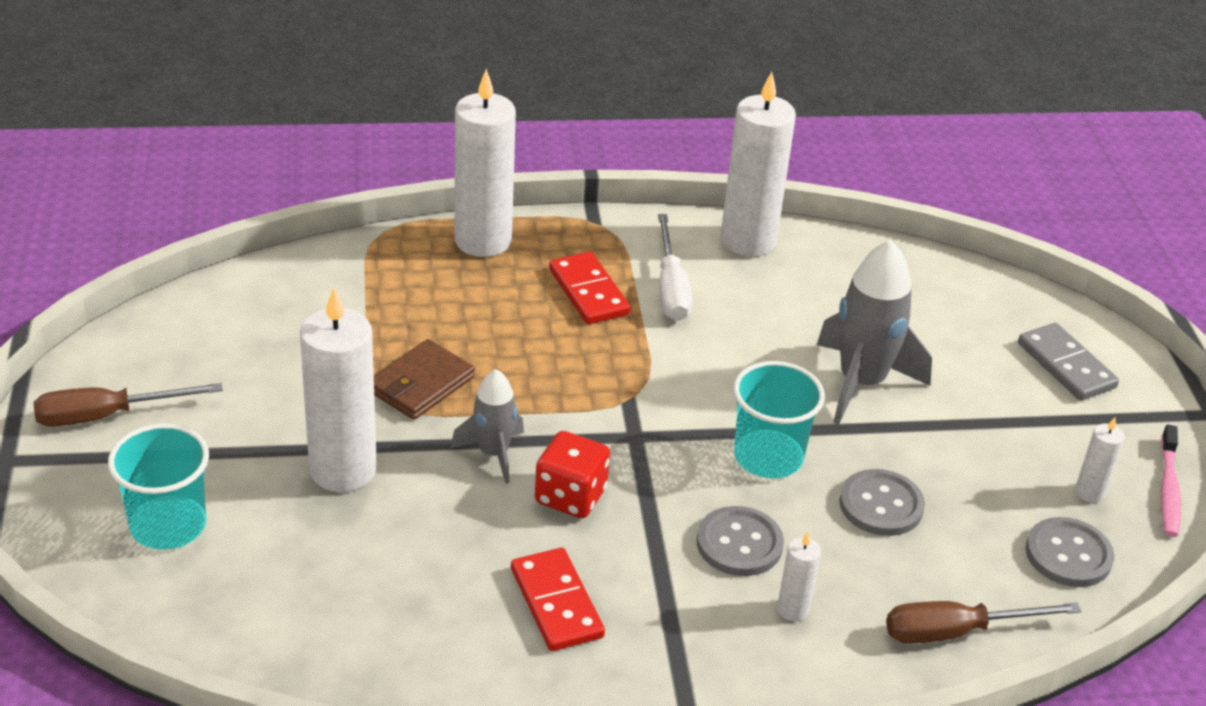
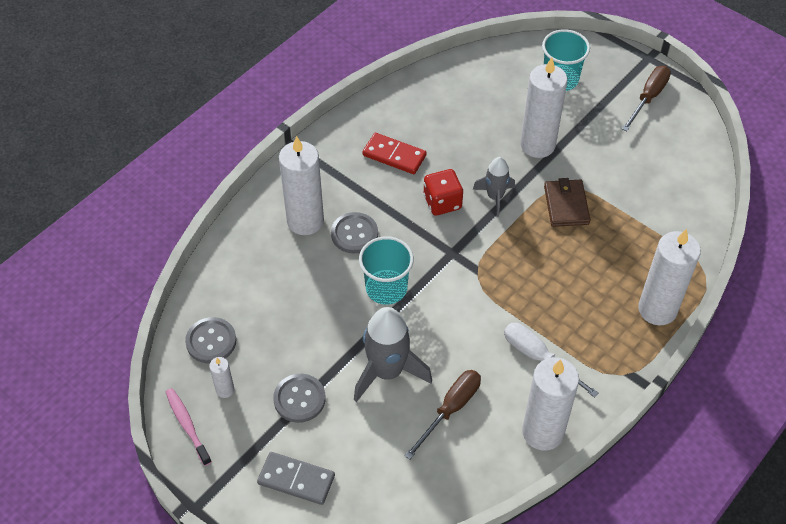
camera: 140 degrees right, 15 degrees up
red domino [549,252,631,324] -> none
white candle [777,532,821,621] -> white candle [279,136,324,235], size x2.21
grey button [839,469,925,536] -> grey button moved to [273,374,326,423]
brown screwdriver [886,601,1081,644] -> brown screwdriver moved to [404,370,481,460]

